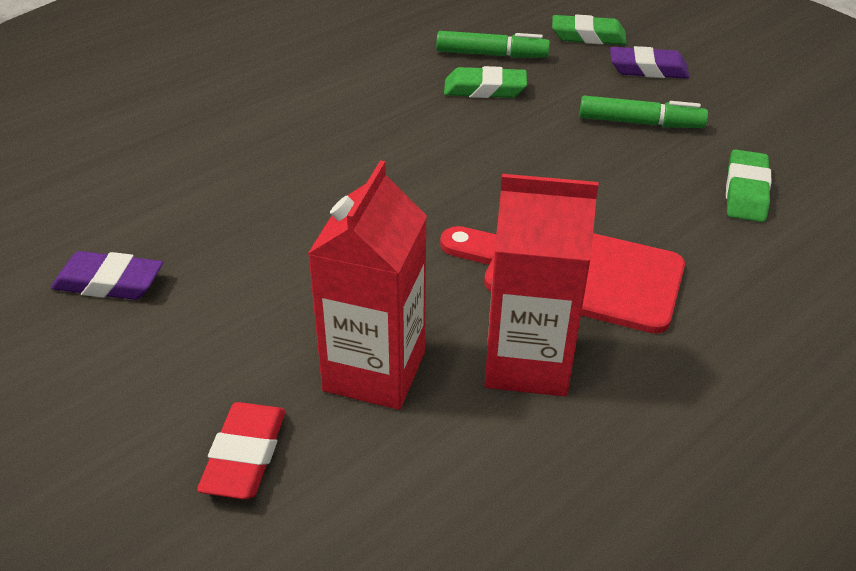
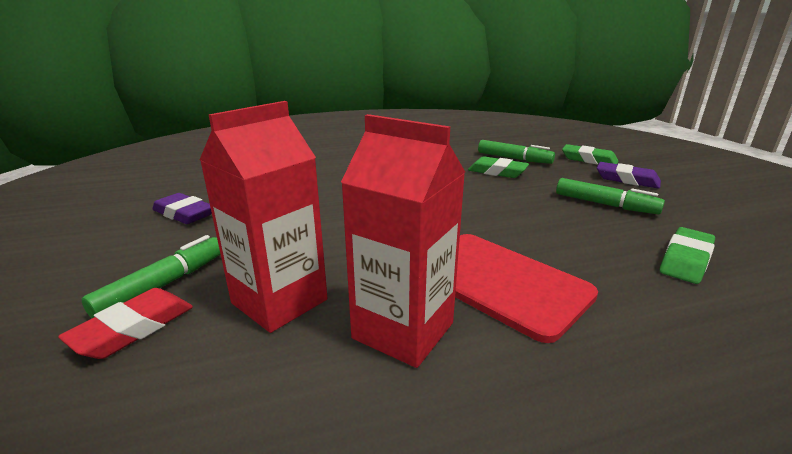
camera: 25 degrees right, 15 degrees down
none -> green marker [82,235,221,318]

